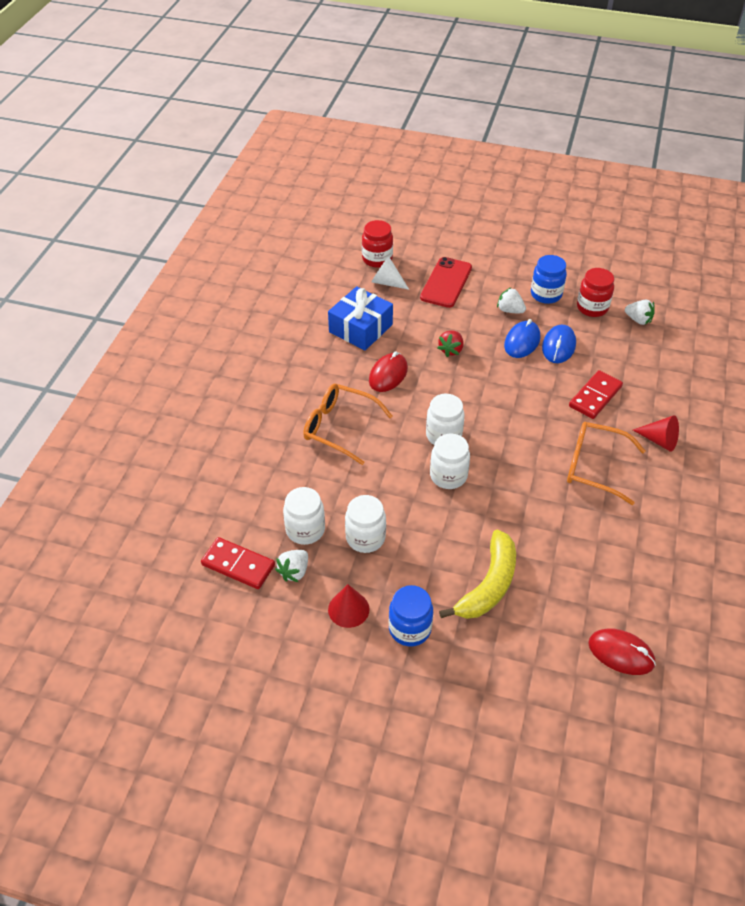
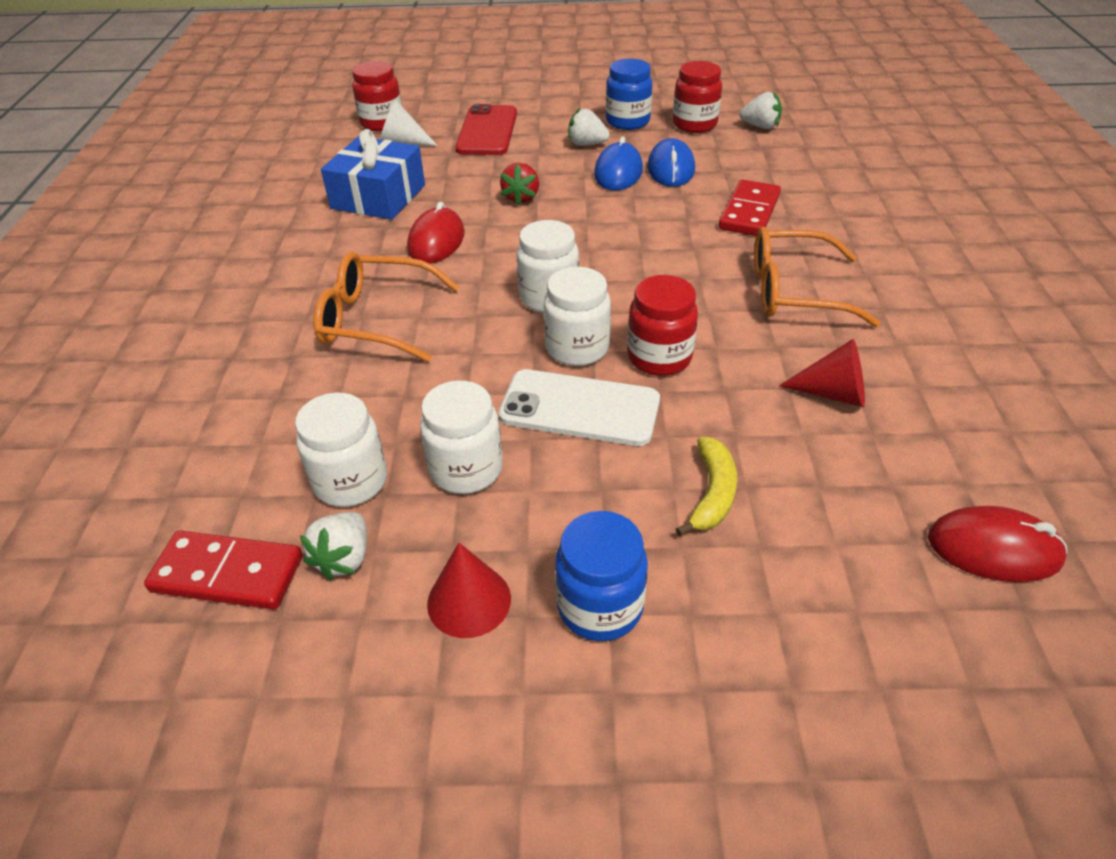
camera: 15 degrees left, 5 degrees down
yellow banana [439,530,516,619] -> yellow banana [676,437,737,536], size x0.59
red cone [633,415,679,452] -> red cone moved to [779,339,865,407]
none -> white phone [498,369,660,446]
none -> red jar [627,275,698,376]

